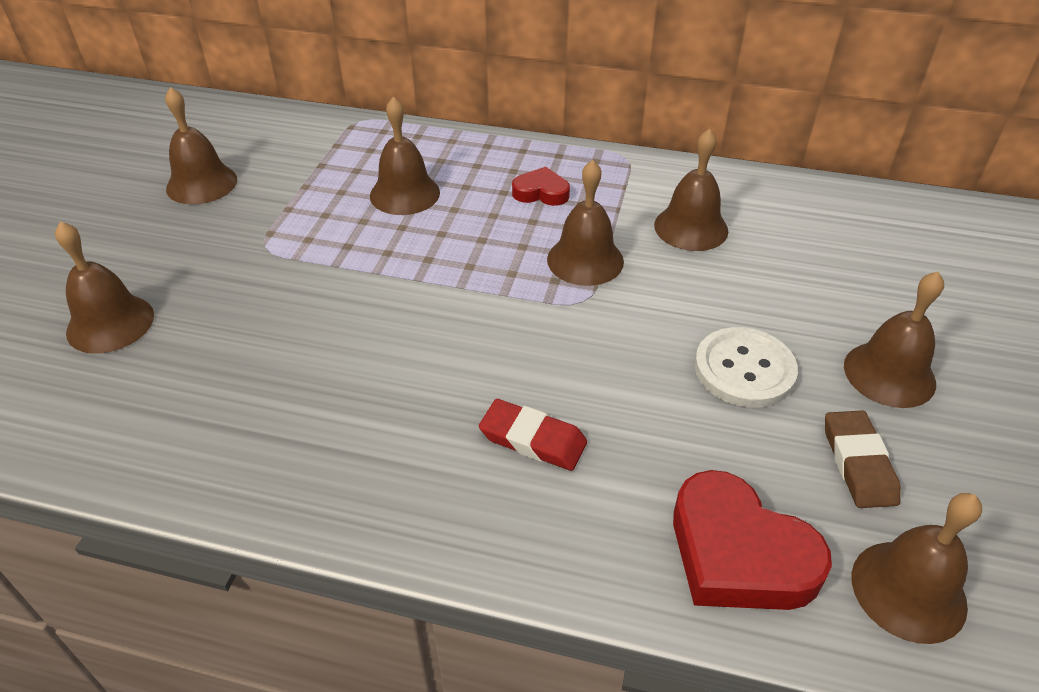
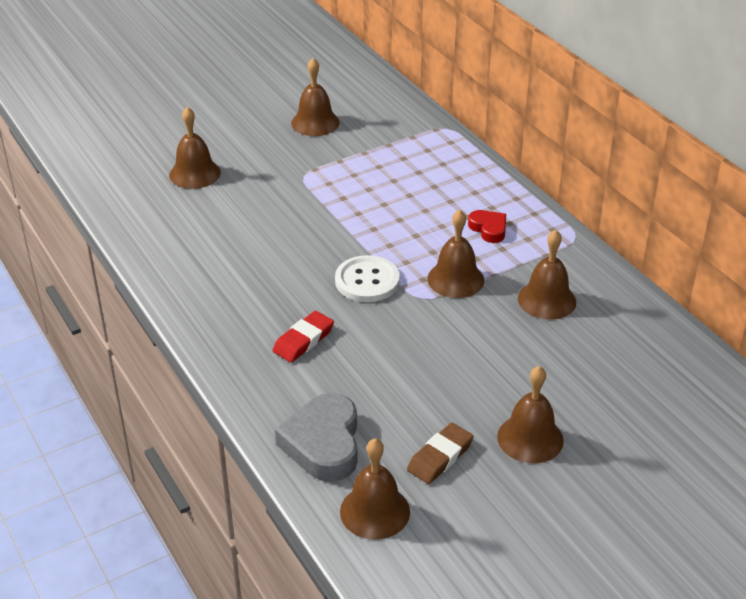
camera: 45 degrees right, 5 degrees down
brown bell [370,97,440,215] -> none
red eraser [479,399,587,471] -> red eraser turned 60 degrees clockwise [273,311,334,362]
red heart [673,470,832,610] -> grey heart [275,393,358,482]
white button [694,327,798,408] -> white button moved to [335,255,400,302]

